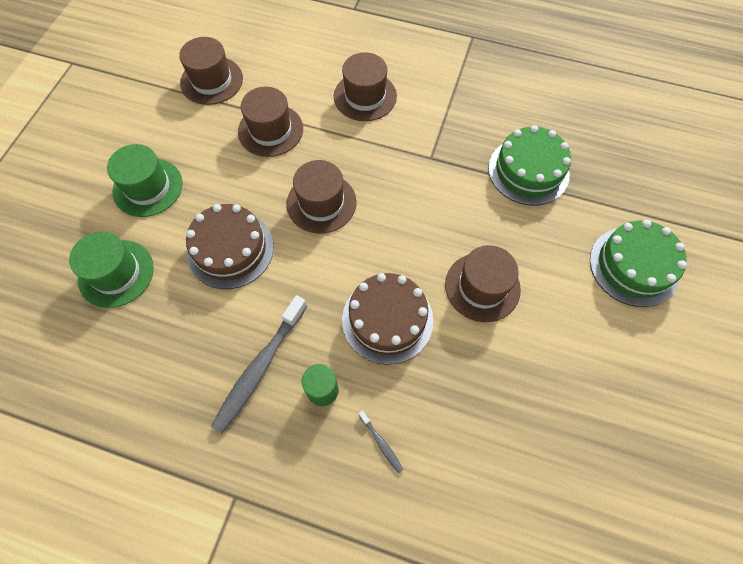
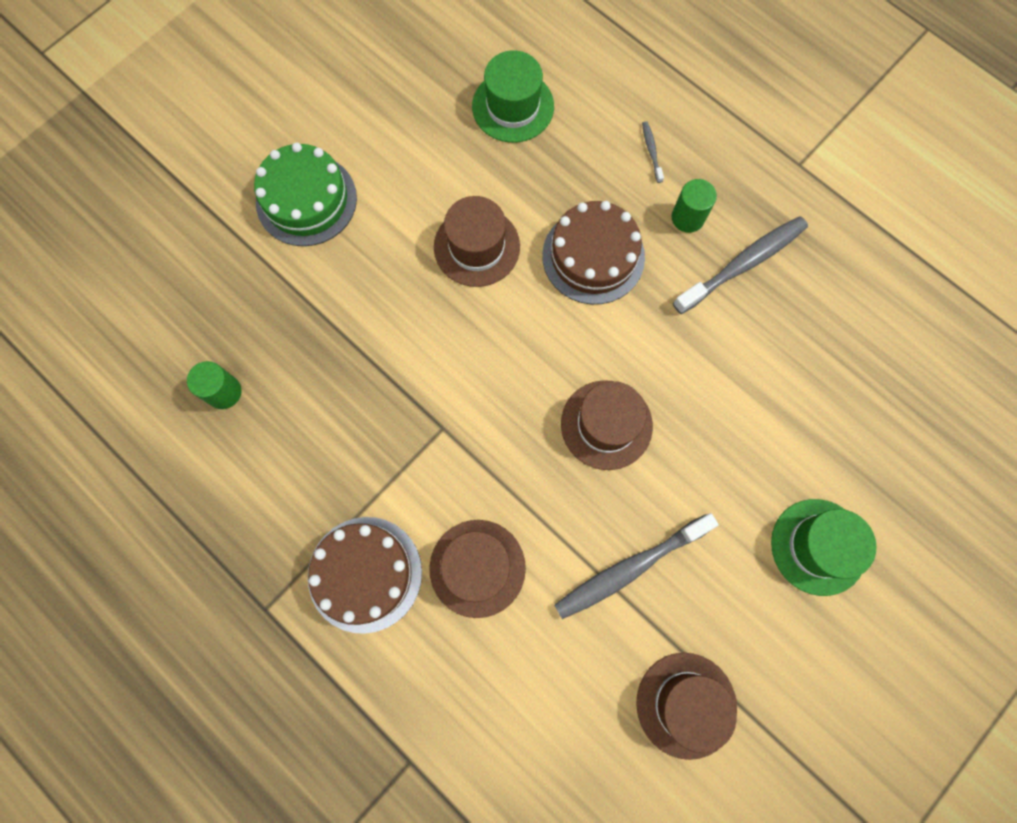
camera: 155 degrees left, 10 degrees up
green hat [69,232,154,308] -> green hat moved to [472,51,554,143]
brown cake [186,204,274,289] -> brown cake moved to [308,517,422,634]
brown hat [238,86,303,157] -> grey toothbrush [554,513,719,619]
green cake [488,125,571,205] -> none
none -> green cylinder [187,361,242,409]

